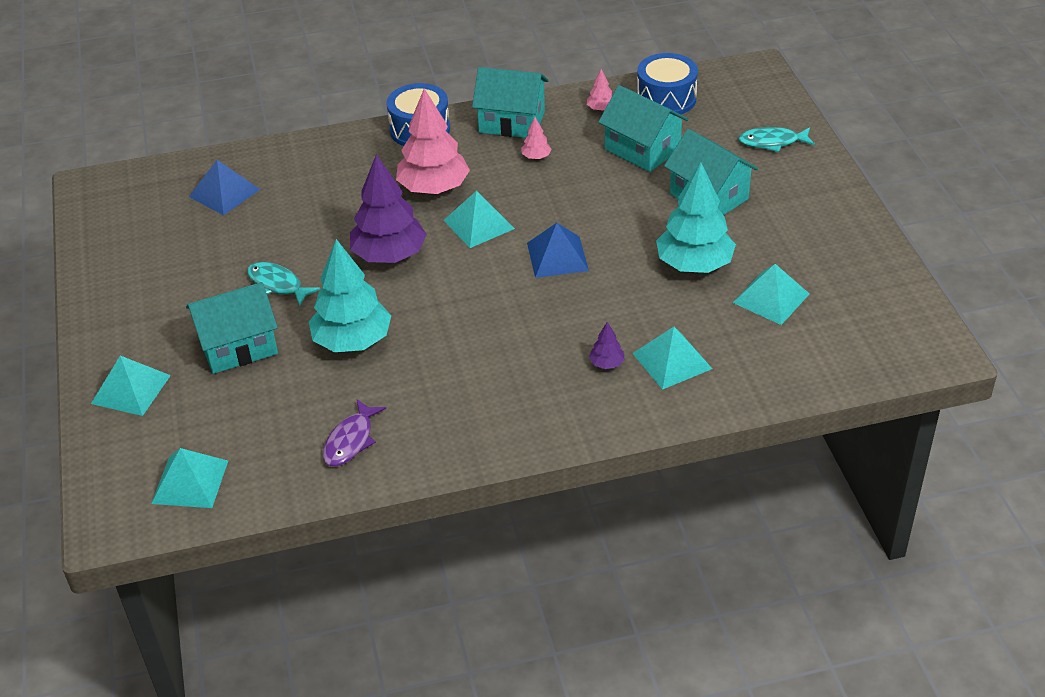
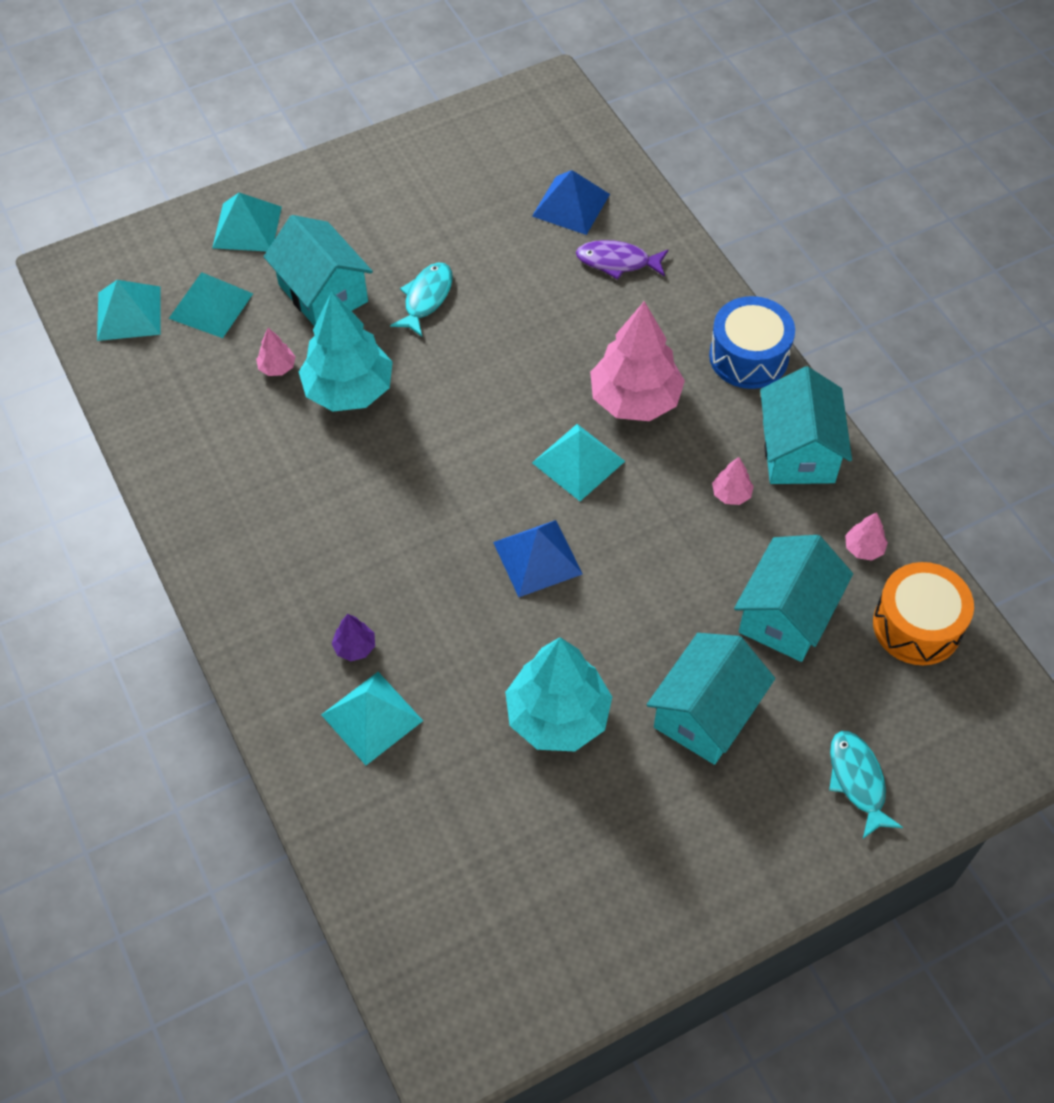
camera: 75 degrees right, 15 degrees up
purple fish [323,399,386,467] -> purple fish moved to [576,240,668,280]
purple tree [350,154,427,263] -> none
blue drum [637,53,698,116] -> orange drum [873,562,974,665]
turquoise pyramid [733,264,810,325] -> turquoise pyramid moved to [168,272,253,338]
none -> pink tree [256,328,295,376]

